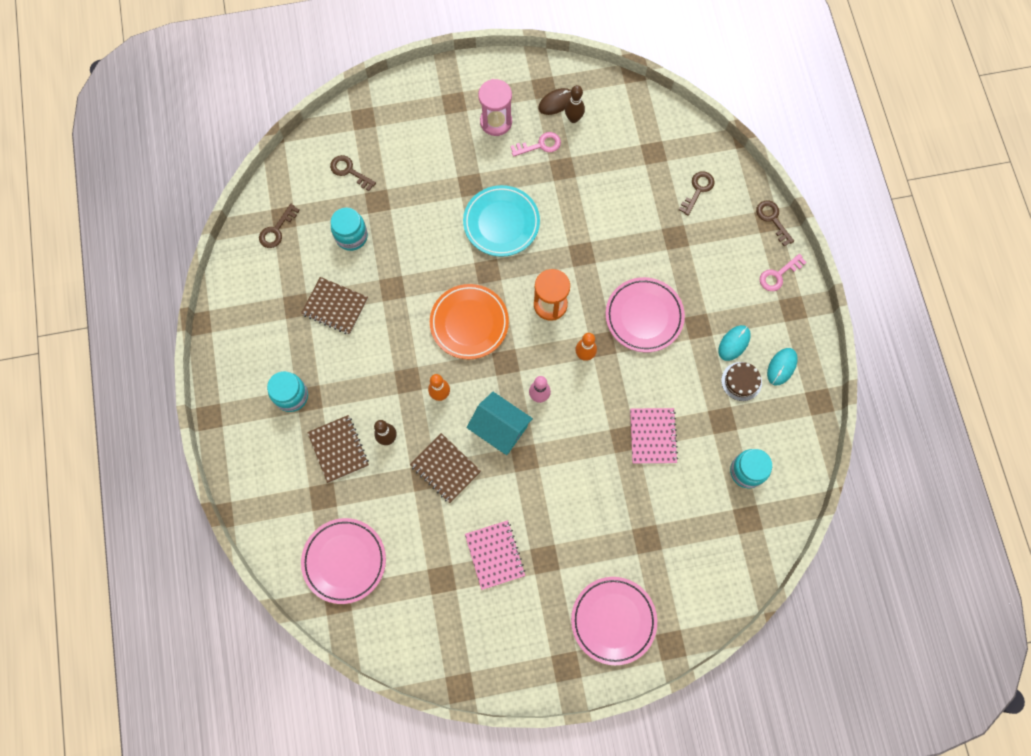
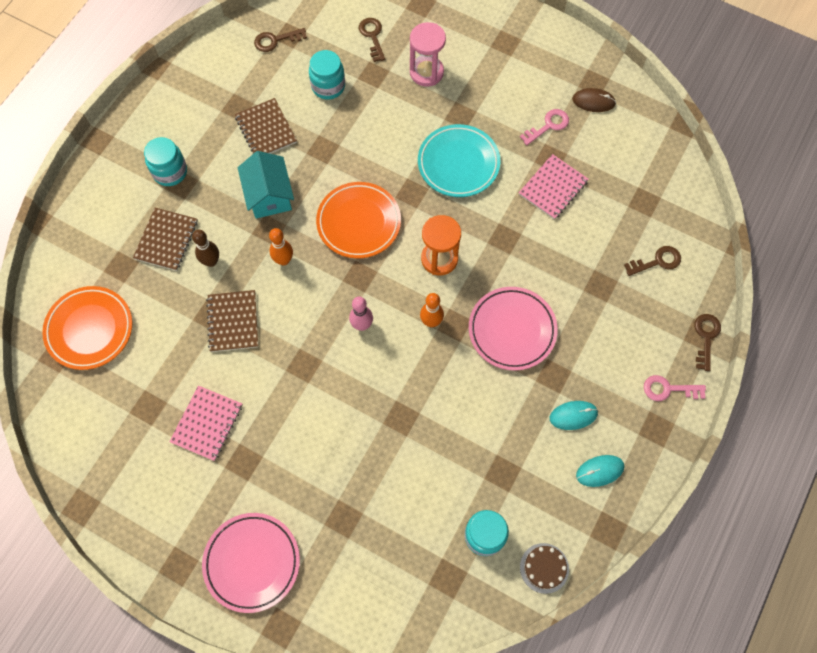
camera: 40 degrees right, 5 degrees down
pink plate [301,518,386,604] -> orange plate [42,286,132,370]
turquoise house [467,392,533,455] -> turquoise house moved to [238,151,294,219]
pink hourglass [478,79,512,136] -> pink hourglass moved to [410,22,446,87]
pink key [511,132,561,157] -> pink key turned 60 degrees counterclockwise [520,109,569,145]
brown bowling pin [565,85,585,123] -> none
pink notebook [630,408,678,464] -> pink notebook moved to [519,154,589,220]
brown cake [721,362,762,401] -> brown cake moved to [520,543,569,594]

